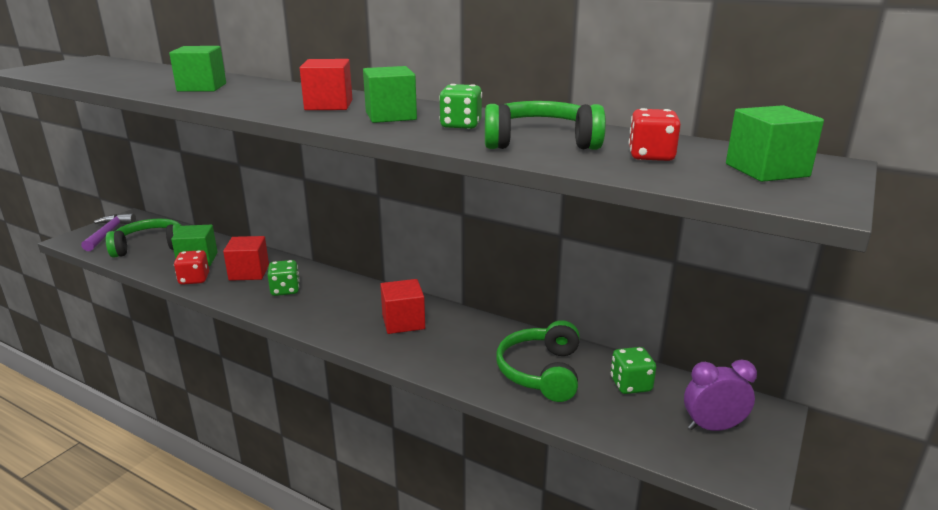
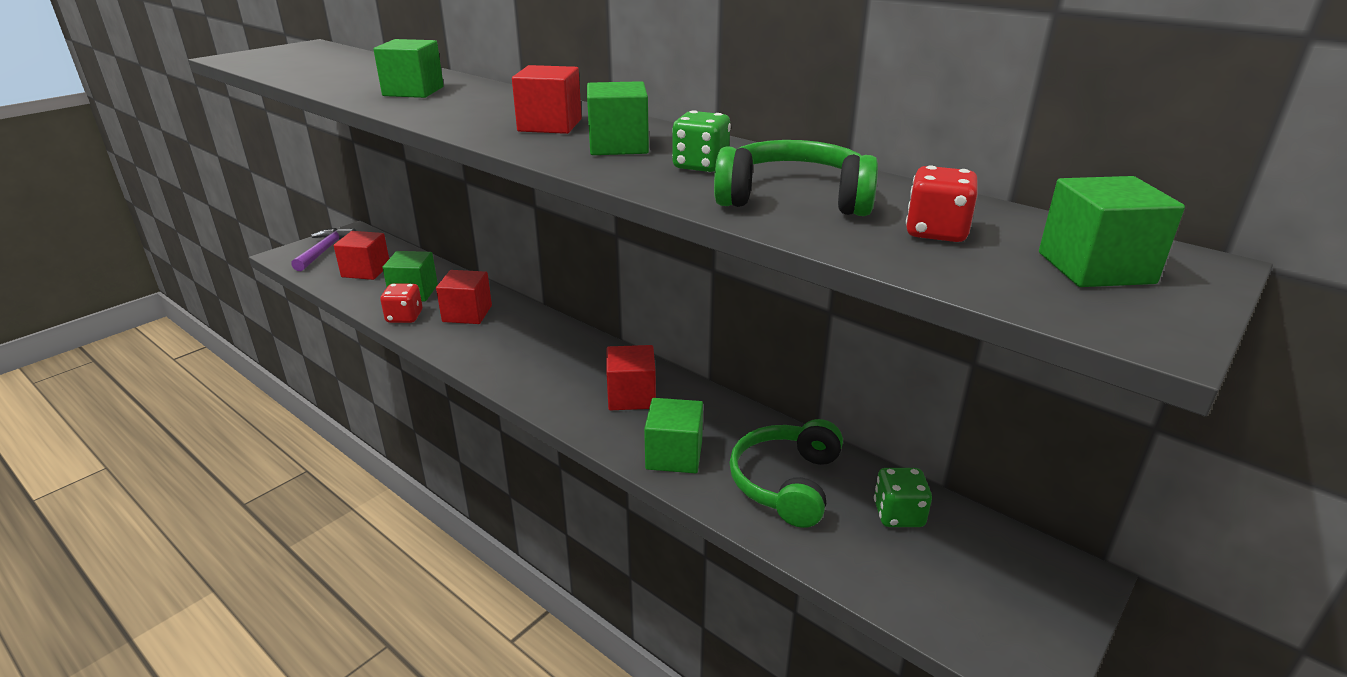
camera: 10 degrees right, 5 degrees up
green headphones [106,218,182,258] -> red cube [334,231,389,280]
green dice [268,260,300,296] -> none
purple clock [684,360,757,431] -> none
none -> green cube [644,398,703,473]

